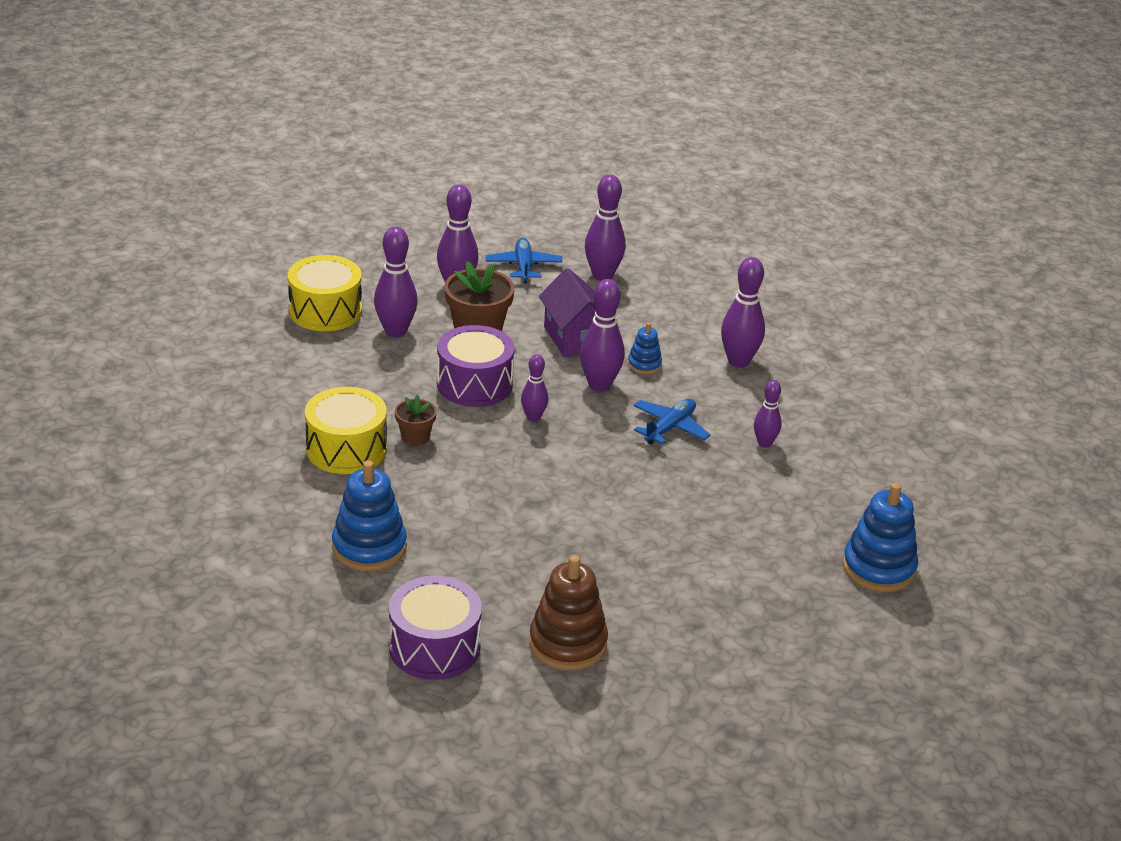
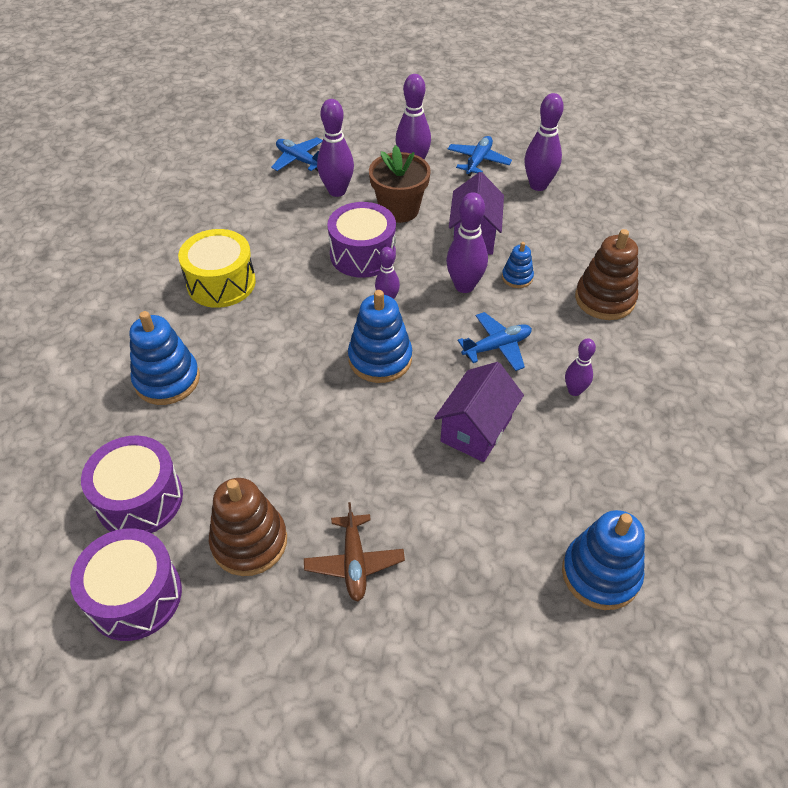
camera: 30 degrees right, 15 degrees up
yellow drum [288,255,362,331] -> blue plane [271,137,323,171]
brown flower pot [395,395,437,446] -> none
purple bowling pin [721,257,765,368] -> brown stacking toy [575,229,638,320]
none -> purple drum [70,528,182,641]
none -> brown plane [304,502,405,602]
none -> blue stacking toy [348,290,412,383]
none -> purple house [434,362,524,462]

